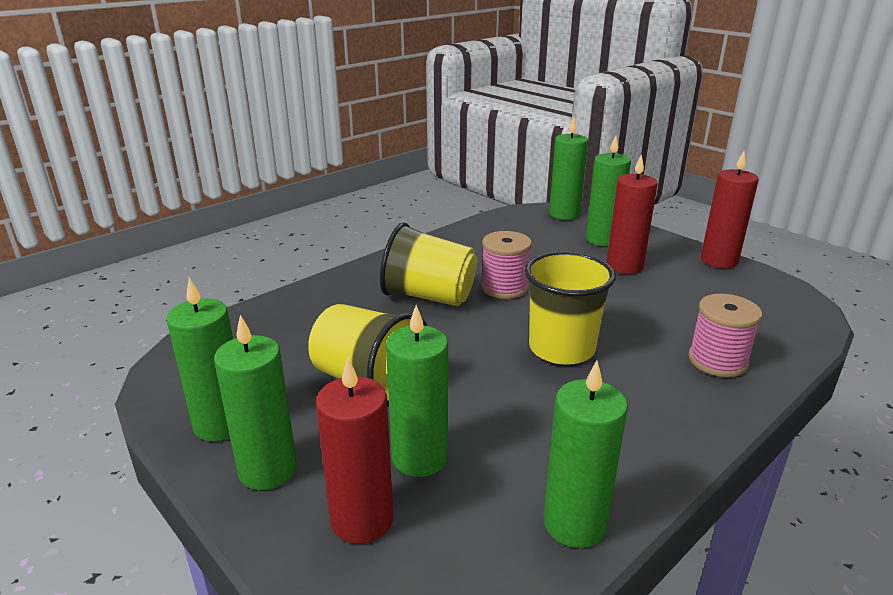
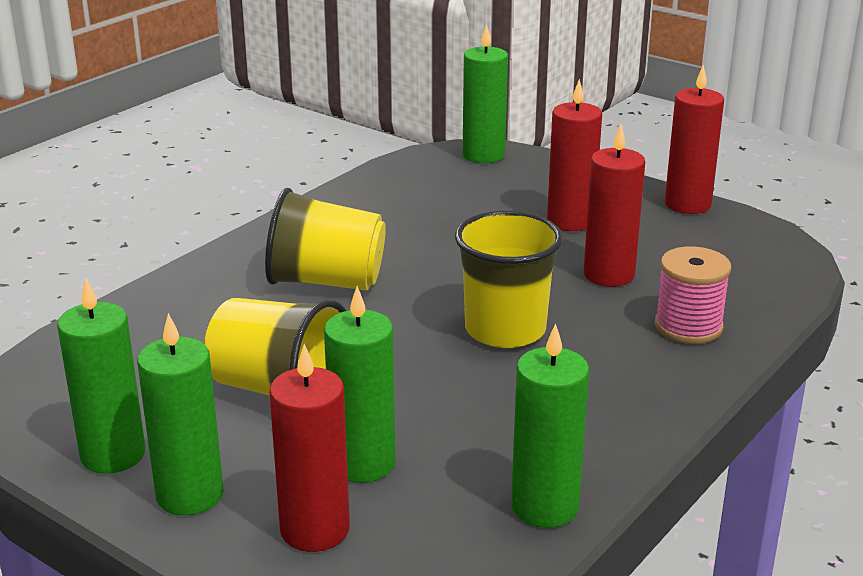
camera: 10 degrees left, 0 degrees up
pink spool [481,231,532,299] -> none
green candle [586,135,631,246] -> none
none -> red candle [584,125,645,287]

